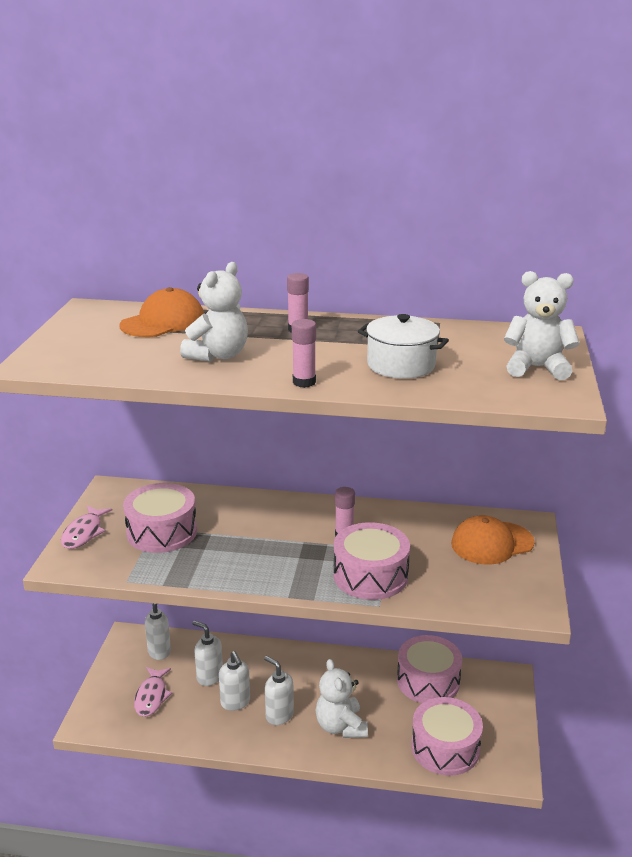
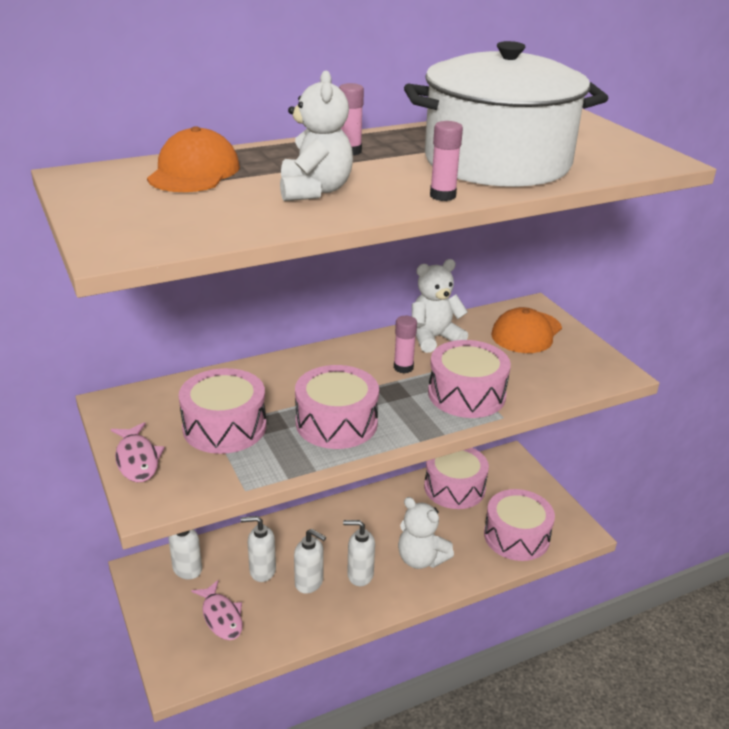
camera: 35 degrees left, 5 degrees up
white pot [358,314,449,379] -> white pot [404,41,608,187], size x2.01
white teddy bear [504,271,580,380] -> white teddy bear moved to [412,259,468,353]
none -> pink drum [295,365,379,449]

